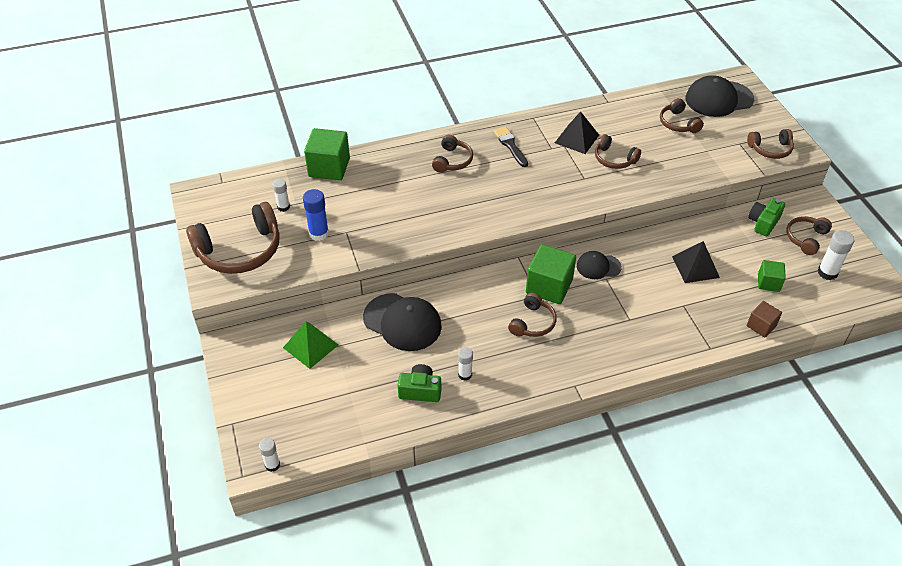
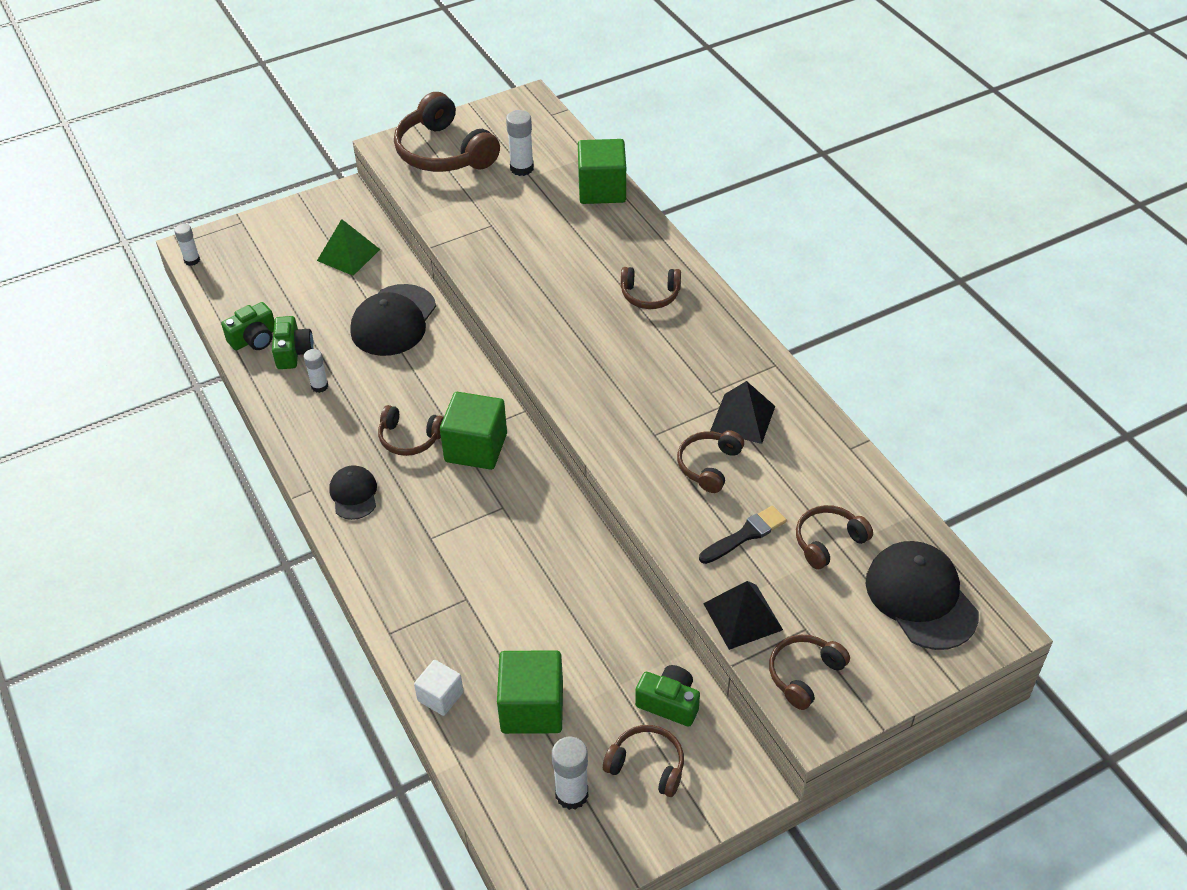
camera: 80 degrees right, 0 degrees up
white glue stick [273,179,290,212] -> white glue stick [506,110,534,176], size x1.53
blue glue stick [303,189,329,241] -> none
black brush [494,127,528,167] -> black brush moved to [699,506,787,564]
black cap [577,251,622,279] -> black cap moved to [329,465,377,520]
black pyramid [672,241,720,283] -> black pyramid moved to [703,581,783,650]
brown headphones [747,129,794,159] -> brown headphones turned 60 degrees clockwise [769,635,850,710]
brown cube [747,301,782,338] -> white cube [414,660,464,716]
green cube [758,260,786,292] -> green cube [497,650,563,734], size x1.76
none -> green camera [221,302,274,350]

